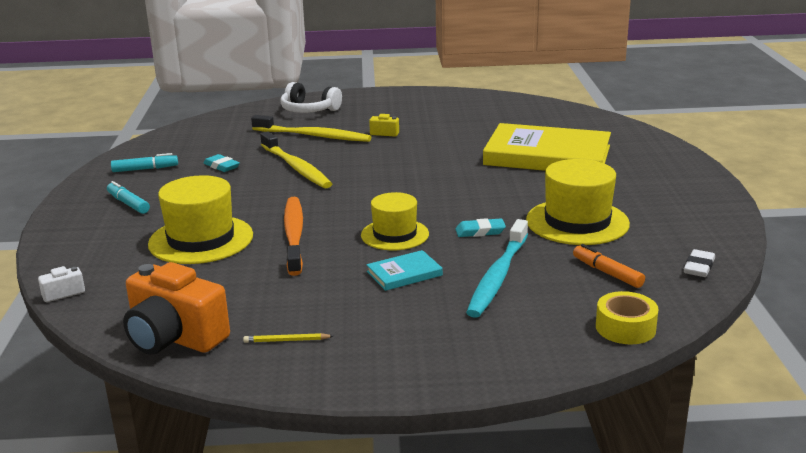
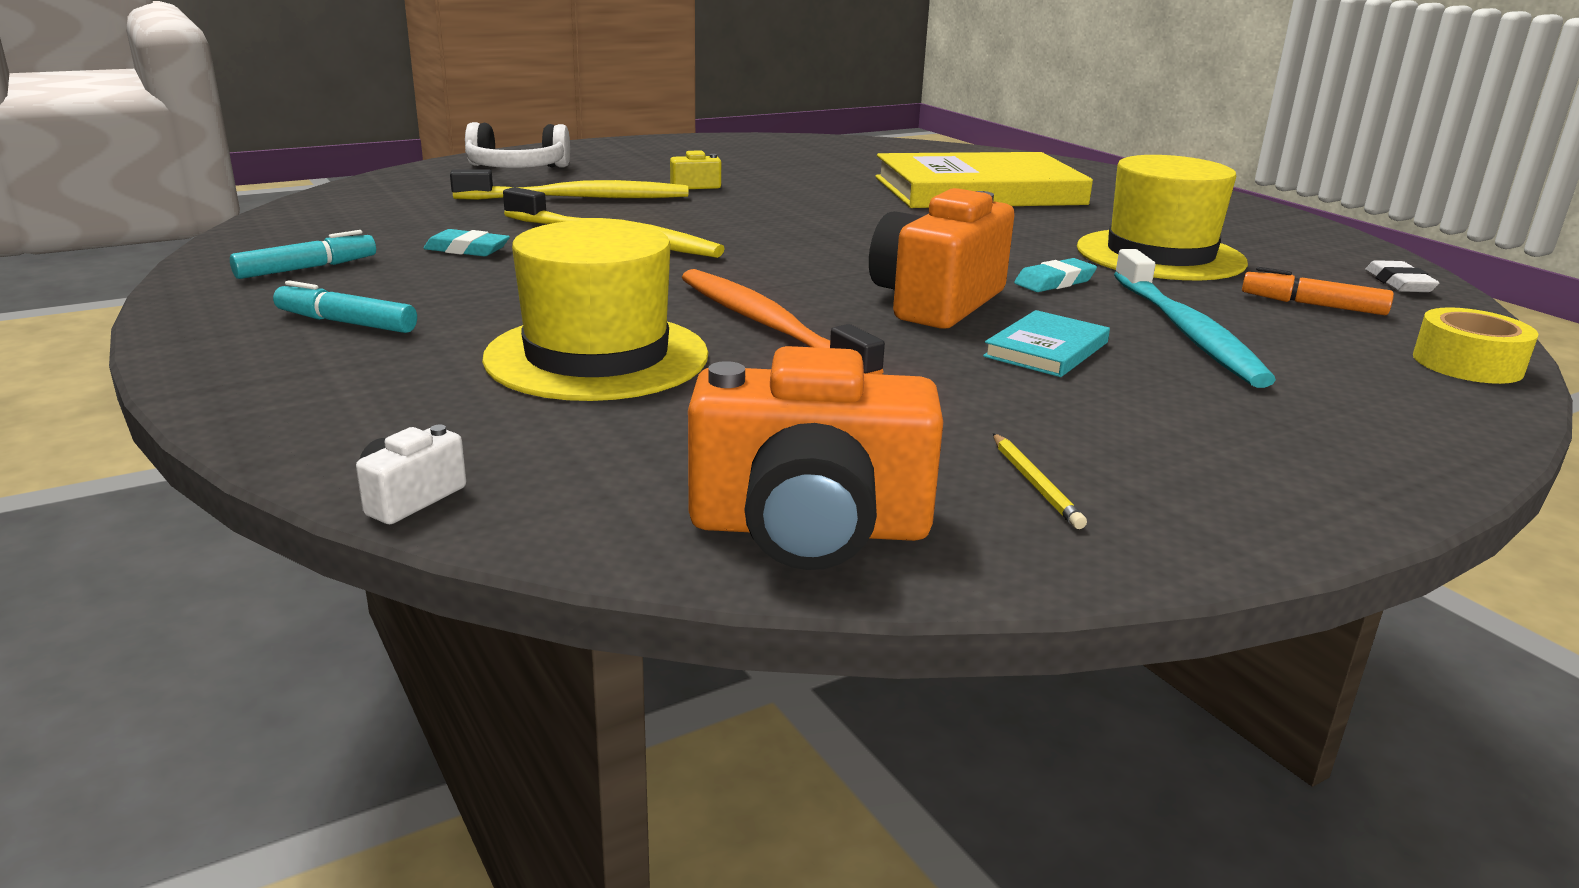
camera: 30 degrees left, 0 degrees up
yellow pencil [243,333,333,343] -> yellow pencil turned 75 degrees counterclockwise [993,433,1087,529]
yellow hat [361,192,429,250] -> orange camera [869,188,1015,329]

